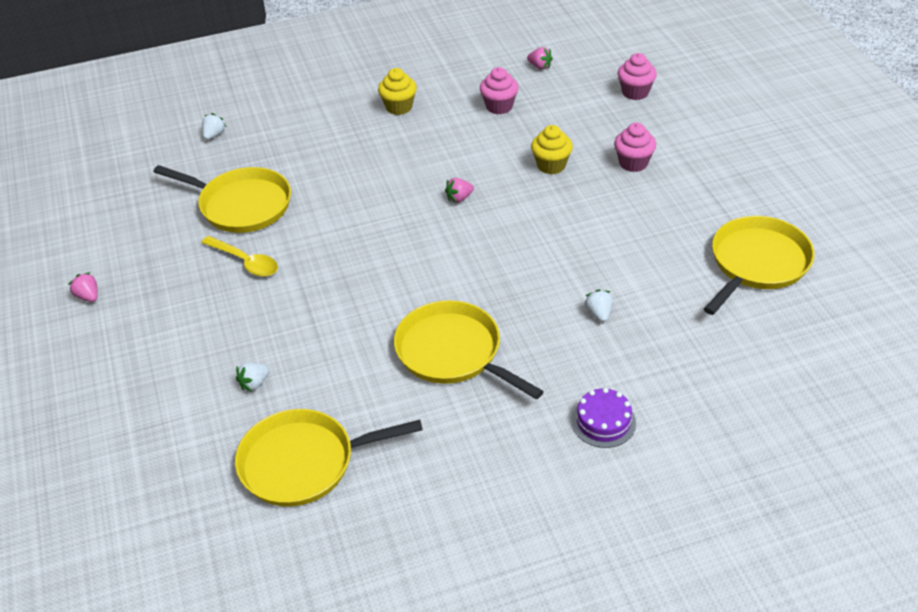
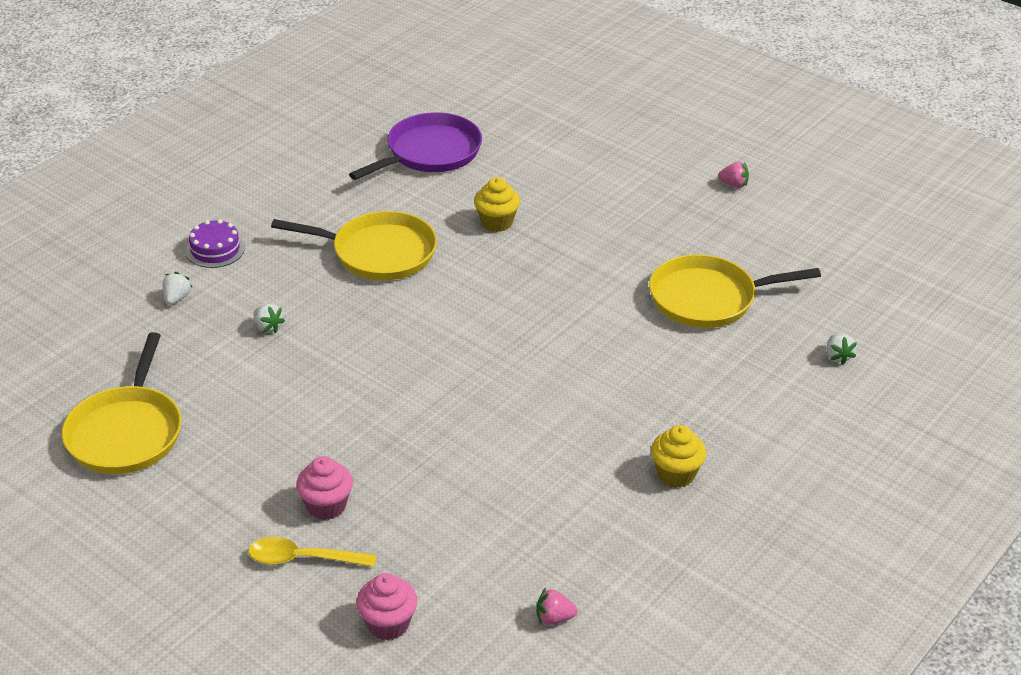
camera: 145 degrees right, 5 degrees down
yellow spoon [201,236,278,277] -> yellow spoon moved to [248,537,377,567]
yellow pan [235,409,423,507] -> purple pan [349,112,482,180]
white strawberry [236,362,269,392] -> white strawberry moved to [162,272,193,305]
pink strawberry [445,178,474,203] -> none
pink cupcake [480,67,519,114] -> none
yellow cupcake [531,125,573,174] -> yellow cupcake moved to [474,177,520,232]

